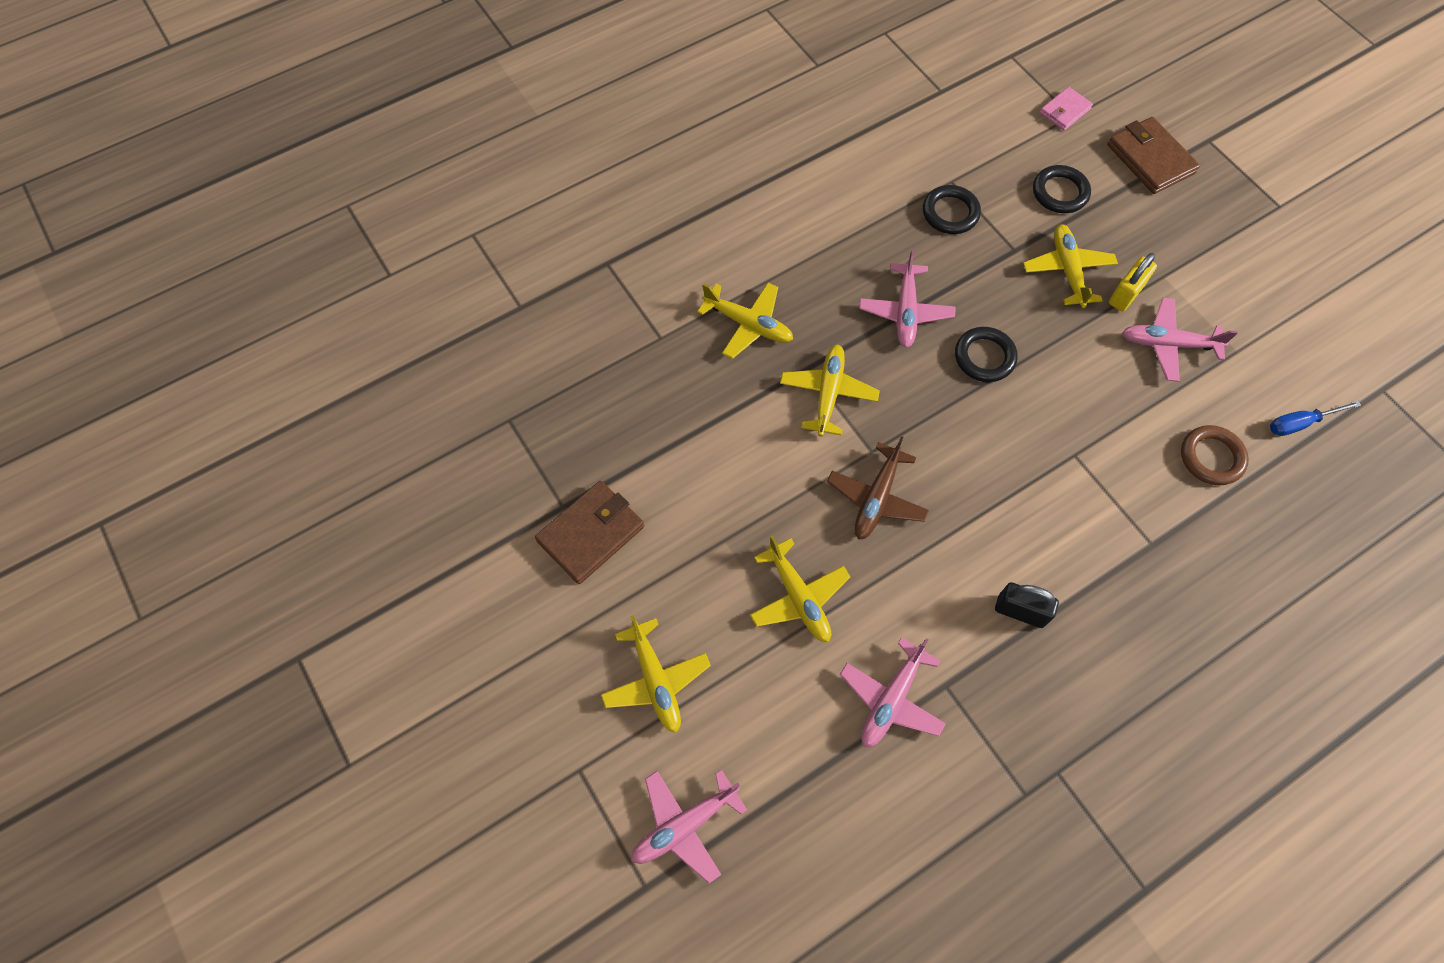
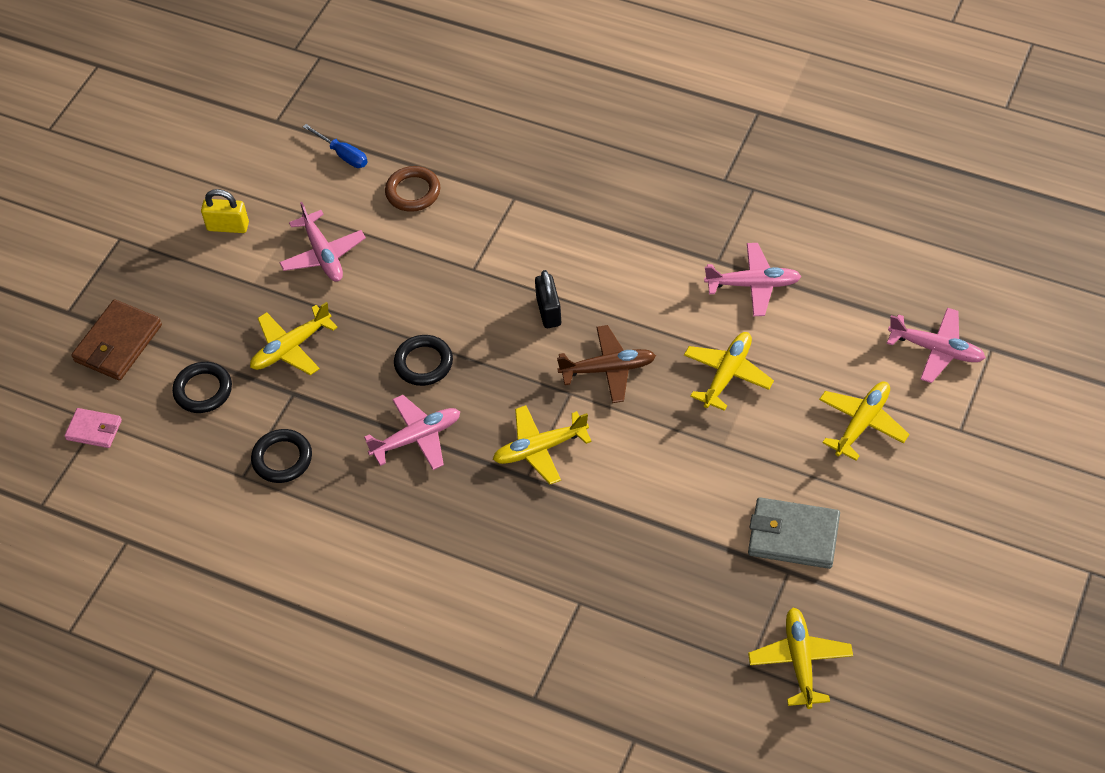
camera: 120 degrees left, 10 degrees down
brown wallet [535,481,644,584] -> grey wallet [748,497,840,569]
yellow plane [697,283,793,359] -> yellow plane moved to [748,608,853,709]
black padlock [995,582,1059,628] -> black padlock moved to [535,270,561,328]
yellow padlock [1109,253,1157,312] -> yellow padlock moved to [201,189,249,233]

